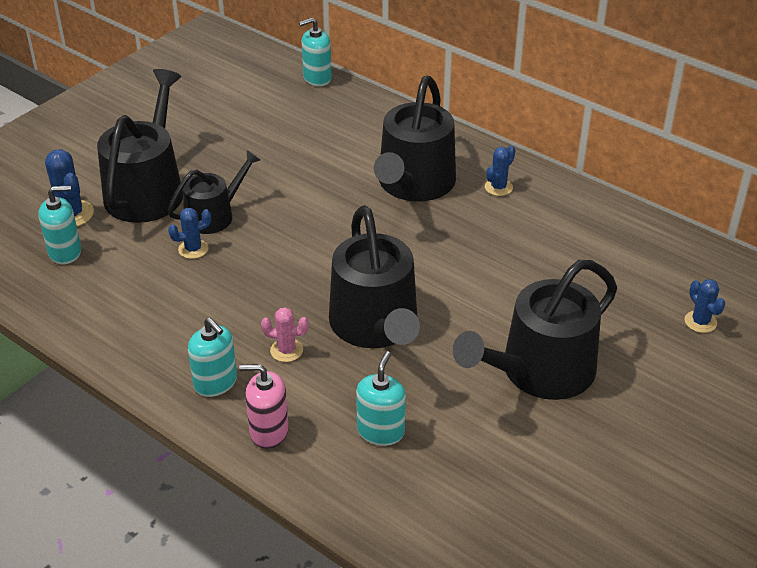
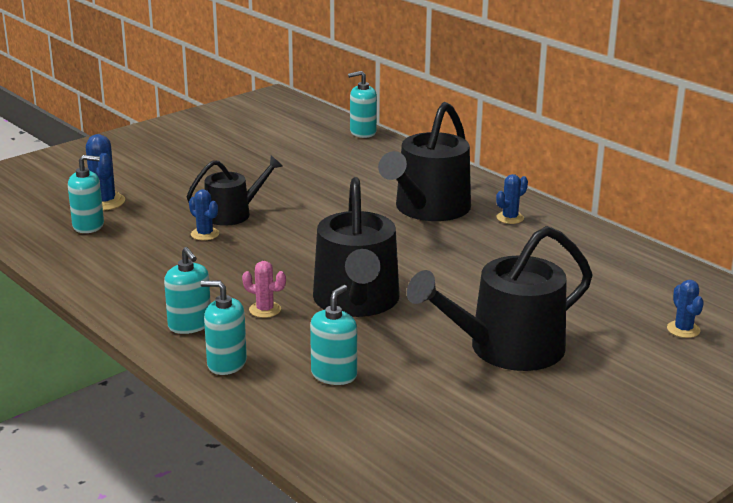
camera: 10 degrees right, 15 degrees down
black watering can [97,69,183,223] -> none
blue cactus [168,208,211,259] -> blue cactus turned 60 degrees clockwise [189,189,219,241]
pink soap dispenser [239,364,289,449] -> turquoise soap dispenser [201,281,247,375]

